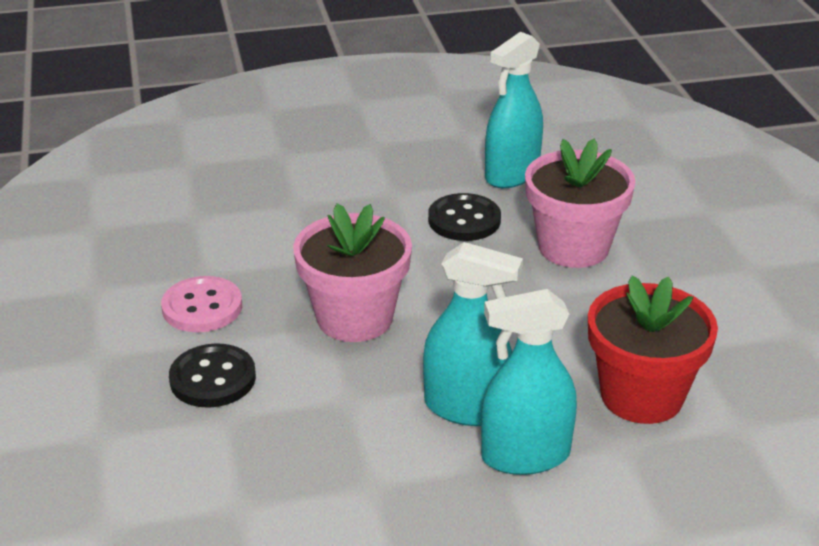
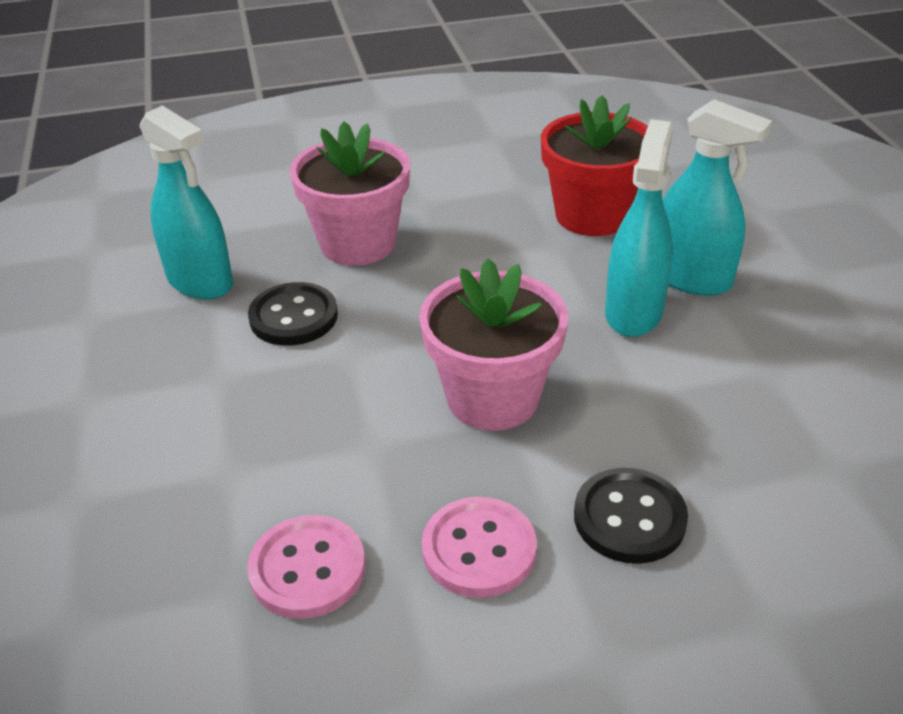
camera: 90 degrees left, 5 degrees up
turquoise spray bottle [481,289,577,475] -> turquoise spray bottle turned 45 degrees counterclockwise [662,99,772,296]
none -> pink button [247,515,366,619]

